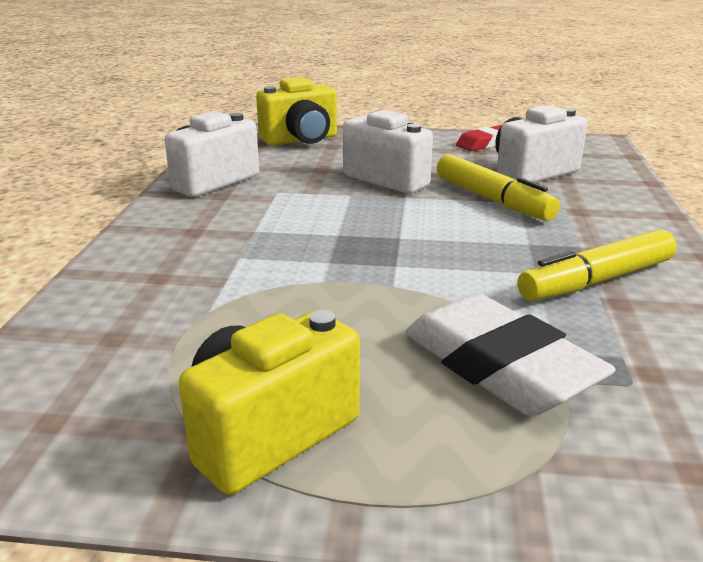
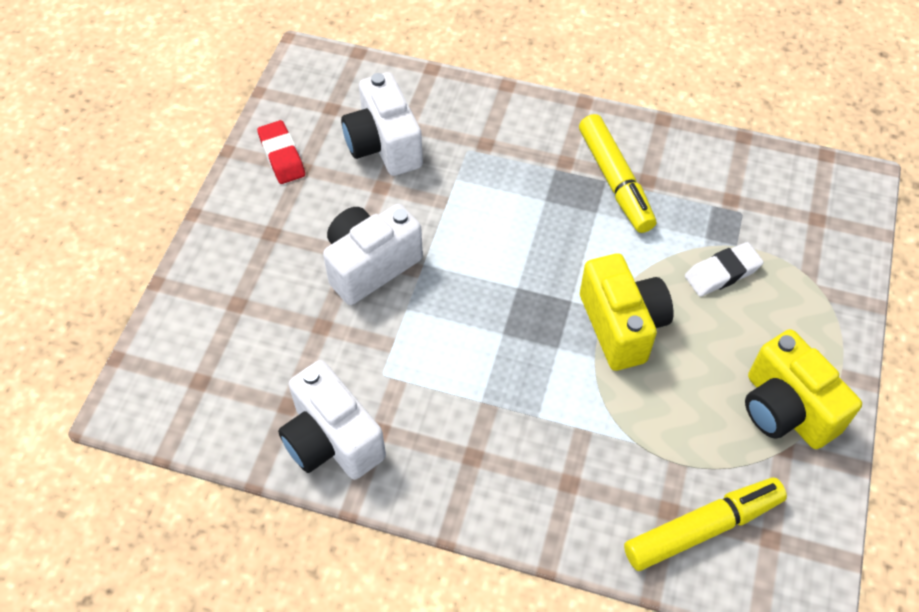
camera: 80 degrees left, 30 degrees up
yellow camera [256,77,337,146] -> yellow camera moved to [580,254,673,371]
white eraser [405,293,616,416] -> white eraser [685,242,764,296], size x0.56
yellow marker [437,154,560,221] -> yellow marker moved to [624,477,787,571]

